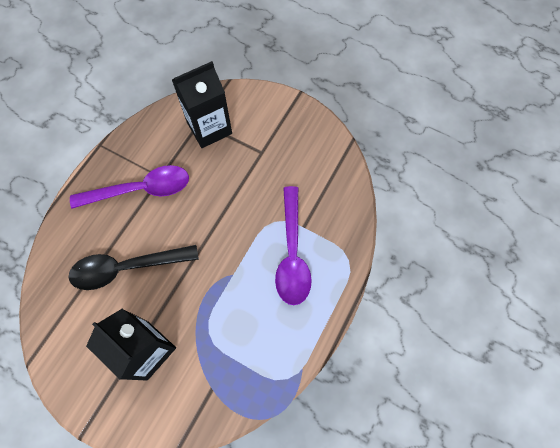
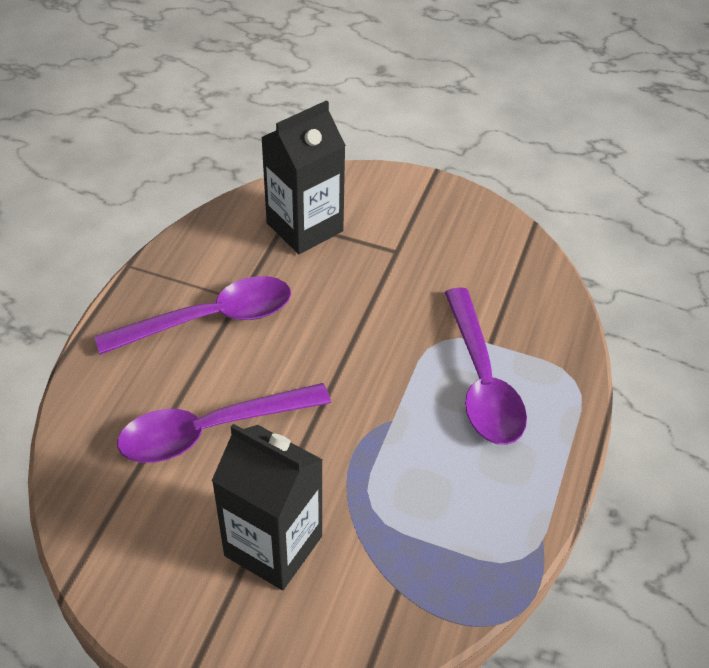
camera: 10 degrees left, 20 degrees down
black spoon [68,245,199,290] -> purple spoon [117,383,331,463]

